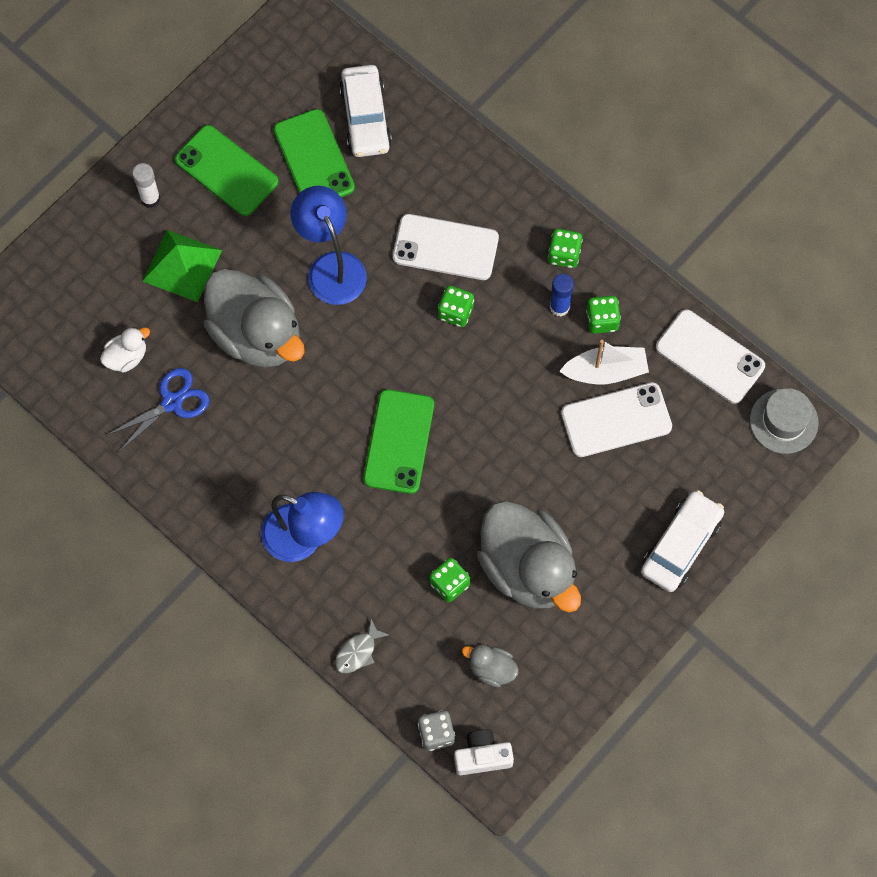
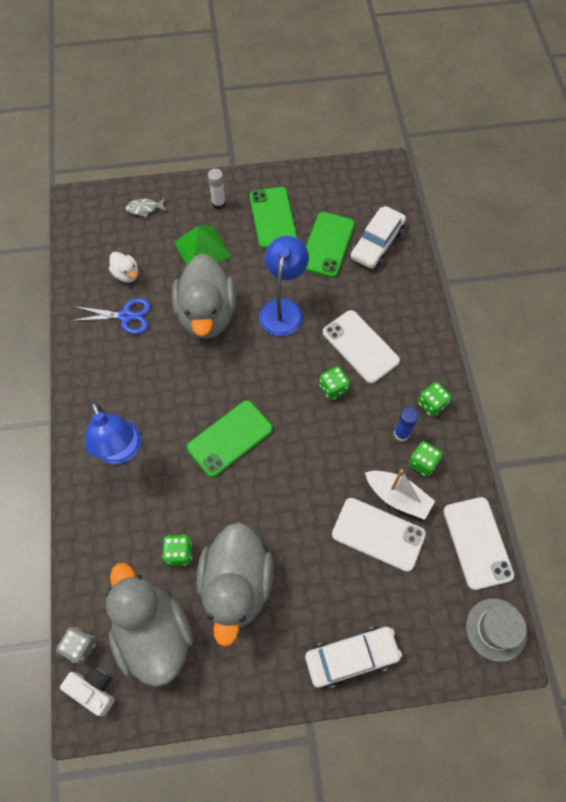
camera: 40 degrees right, 5 degrees down
white duck [100,327,150,373] -> white duck turned 45 degrees clockwise [109,252,138,283]
grey fish [335,619,389,673] -> grey fish moved to [125,198,167,218]
grey duck [462,645,519,687] -> grey duck [106,563,193,687], size x2.30

